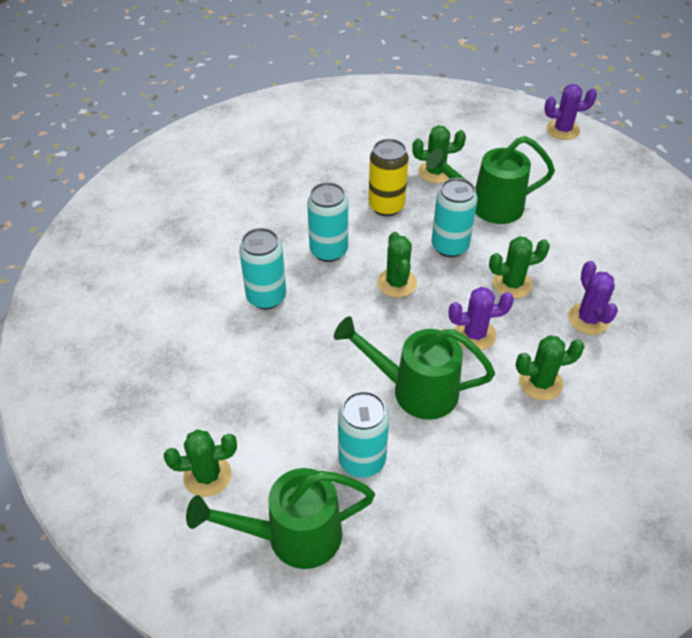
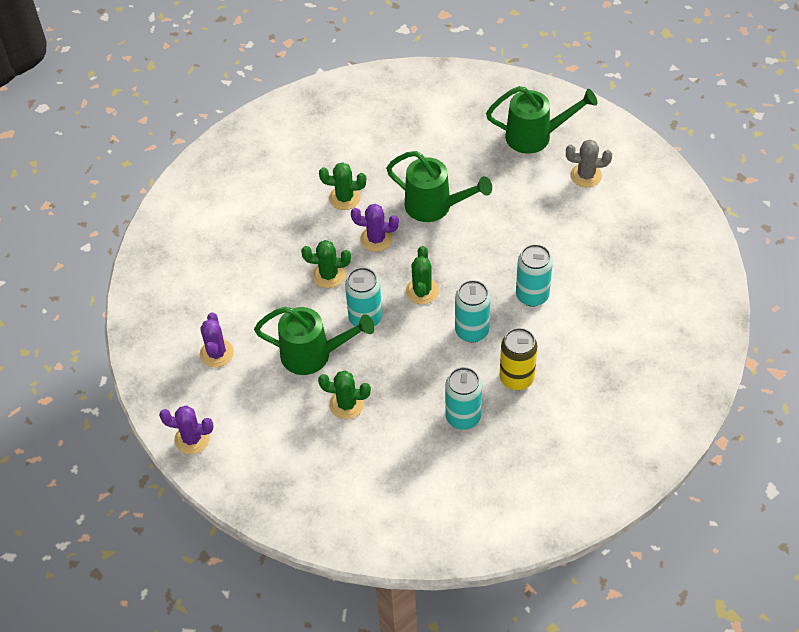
camera: 165 degrees left, 5 degrees up
green cactus [164,429,237,497] -> grey cactus [566,140,612,187]
turquoise can [338,391,389,477] -> turquoise can moved to [445,367,482,430]
yellow can [369,139,409,216] -> yellow can moved to [500,328,538,390]
purple cactus [568,261,618,335] -> purple cactus moved to [200,312,234,367]

